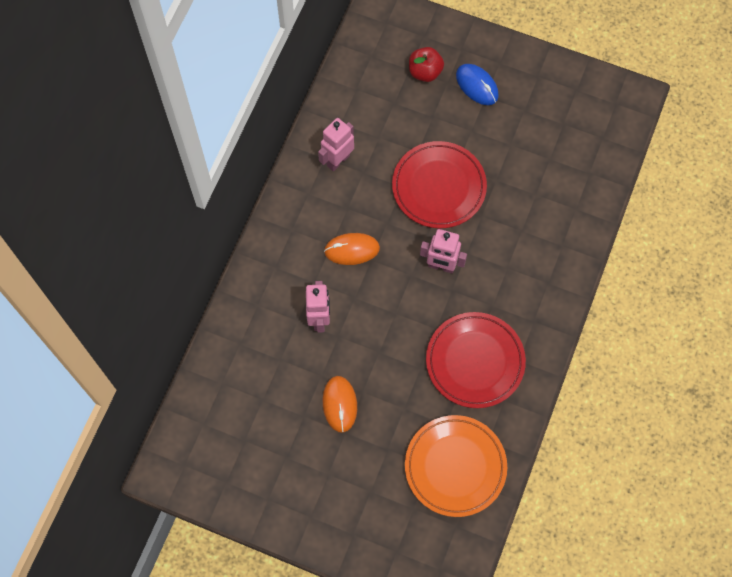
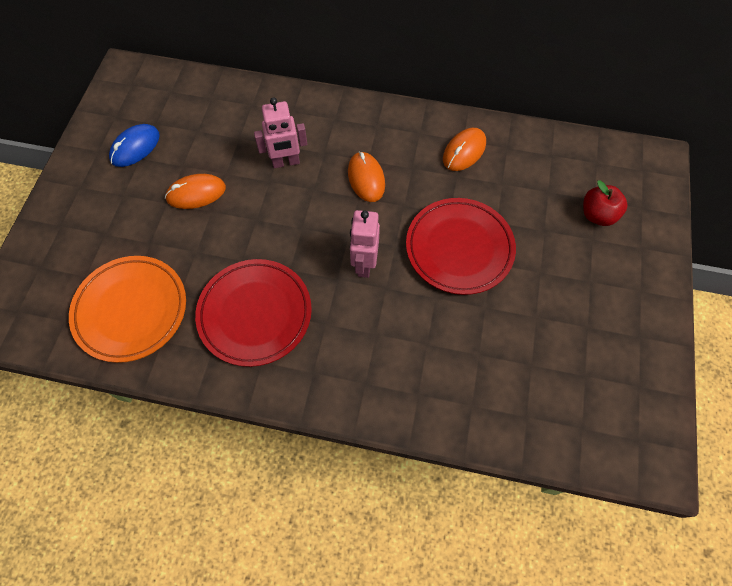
camera: 80 degrees right, 5 degrees down
pink robot [318,118,354,171] -> orange mouse [443,128,486,171]
blue mouse [456,64,499,105] -> blue mouse moved to [109,124,160,167]

